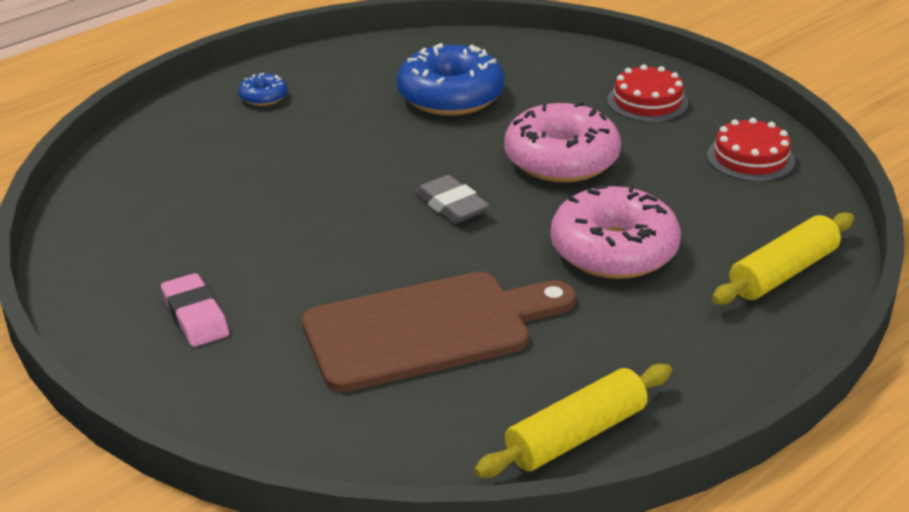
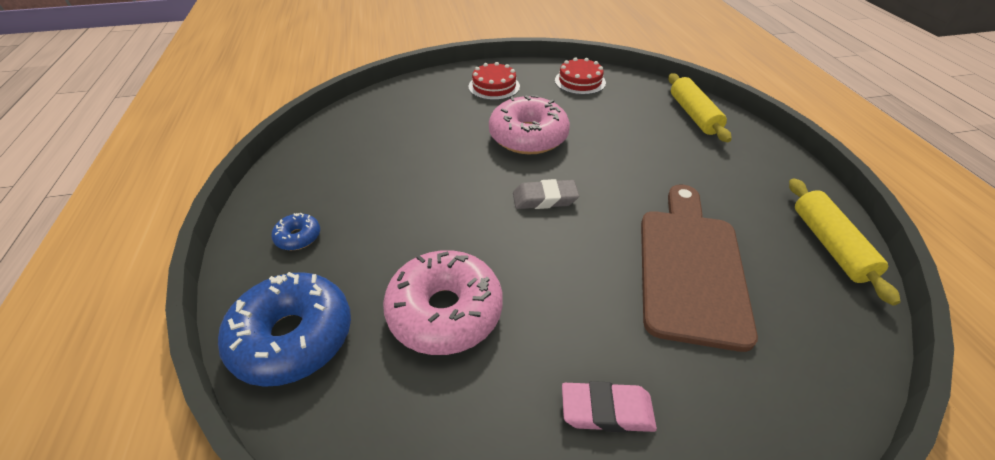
camera: 60 degrees left, 10 degrees up
blue donut [397,43,504,116] -> blue donut moved to [218,272,351,387]
pink donut [551,185,681,279] -> pink donut moved to [383,250,503,355]

